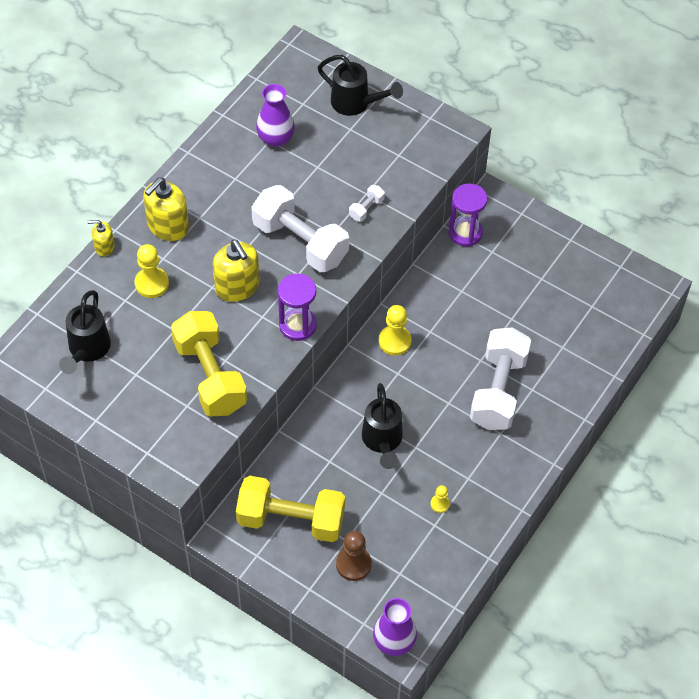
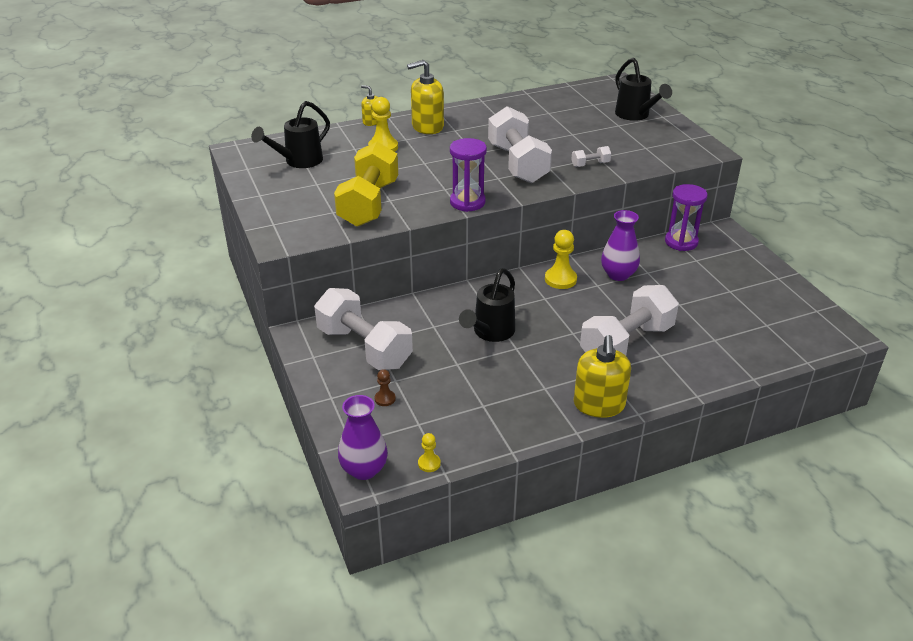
camera: 35 degrees right, 20 degrees down
yellow soap dispenser [213,239,260,302] -> yellow soap dispenser moved to [574,335,631,418]
yellow dumbbell [236,476,345,542] -> white dumbbell [314,288,413,370]
purple vase [256,84,295,147] -> purple vase moved to [601,210,640,281]
brown pawn [336,531,372,581] -> brown pawn [375,369,396,406], size x0.56
yellow pawn [430,485,450,513] -> yellow pawn moved to [418,433,441,472]

